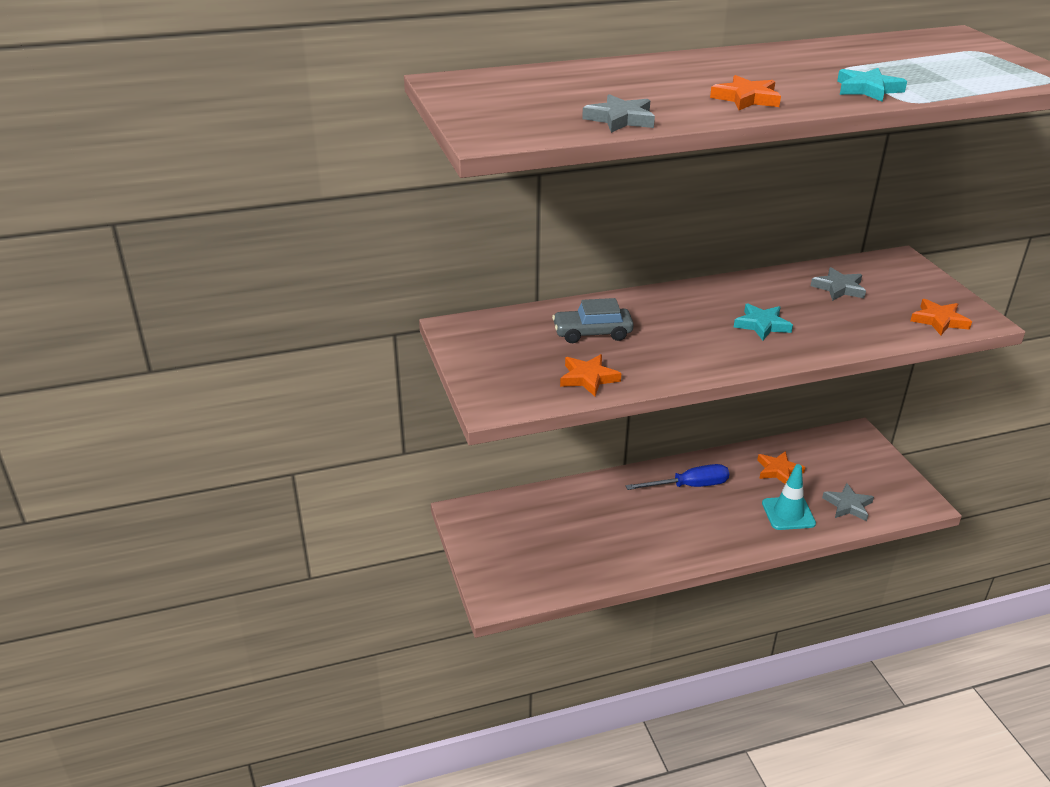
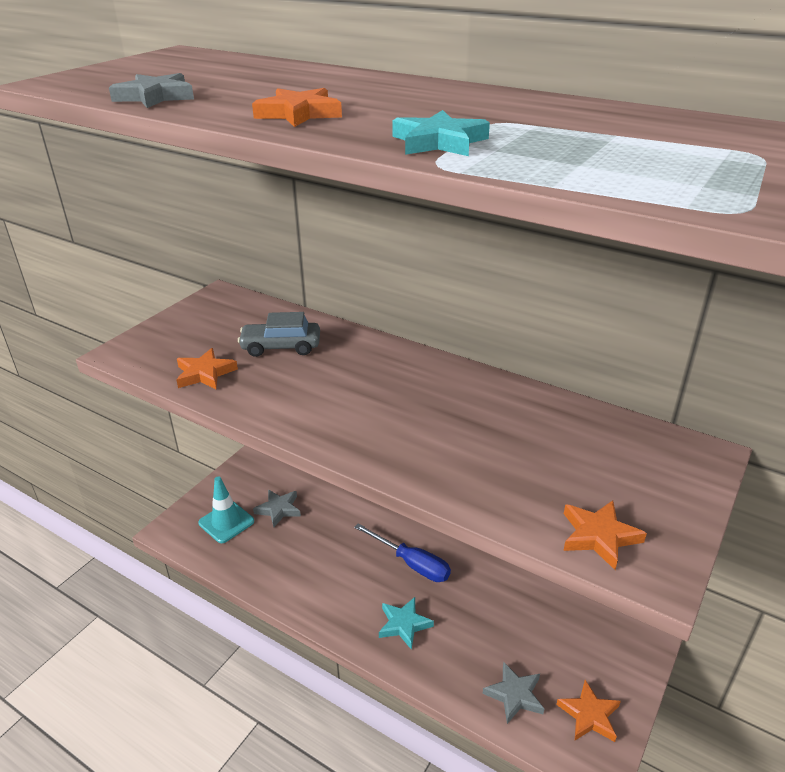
camera: 50 degrees right, 0 degrees up
grey car [552,298,634,343] -> grey car turned 45 degrees counterclockwise [238,312,320,357]
turquoise star [734,303,793,340] -> turquoise star moved to [379,597,434,650]
orange star [757,451,805,484] -> orange star moved to [556,680,621,742]
turquoise traffic cone [762,464,816,530] -> turquoise traffic cone moved to [198,476,254,543]
grey star [811,267,866,301] -> grey star moved to [253,490,301,527]

